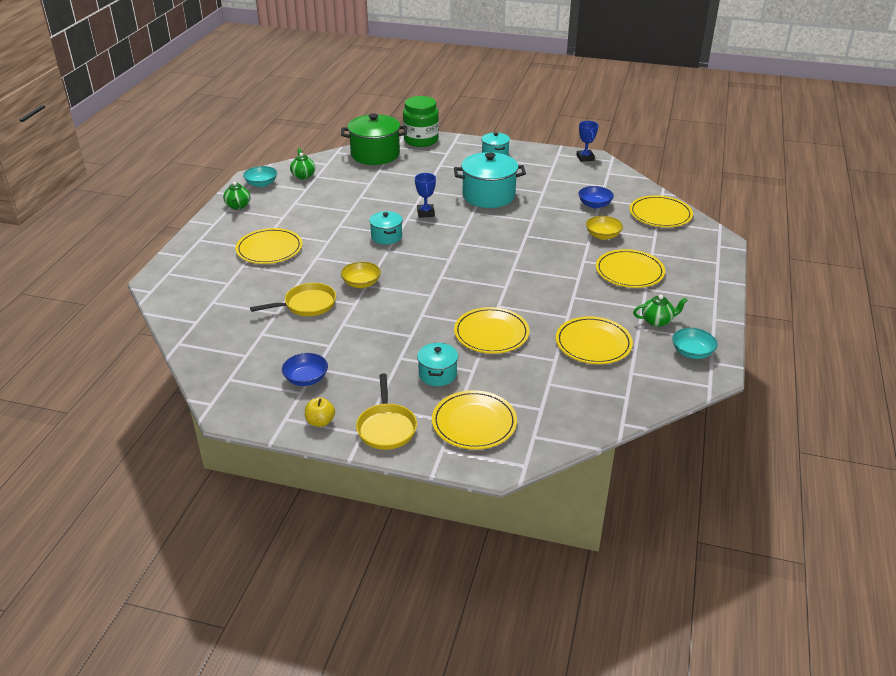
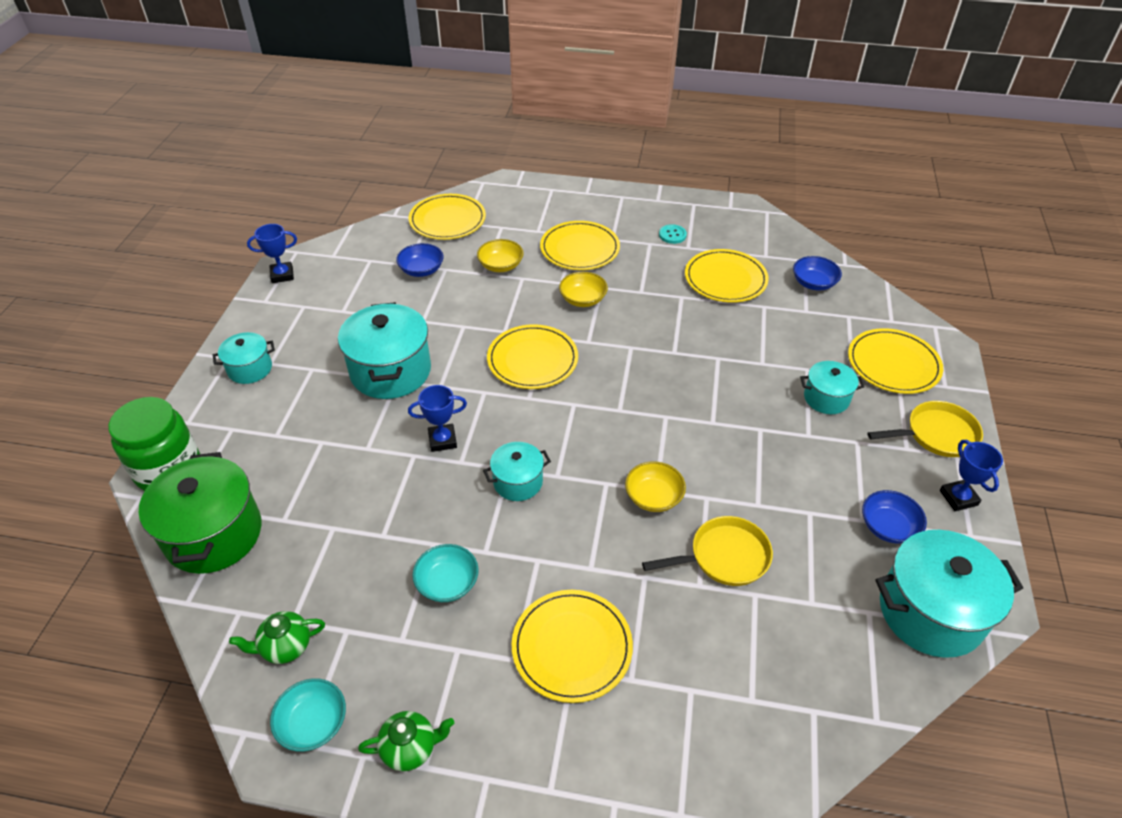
camera: 95 degrees left, 10 degrees up
yellow pan [250,283,336,316] -> yellow pan turned 105 degrees clockwise [642,516,773,586]
yellow apple [305,397,335,427] -> blue trophy [940,440,1003,511]
yellow plate [454,307,530,354] -> yellow plate moved to [487,324,578,389]
green teapot [633,295,688,327] -> turquoise button [659,224,687,244]
turquoise bowl [672,328,718,359] -> turquoise bowl moved to [412,544,479,602]
none -> yellow bowl [559,272,608,307]
none -> blue bowl [793,256,842,291]
none -> turquoise pot [875,530,1023,658]

